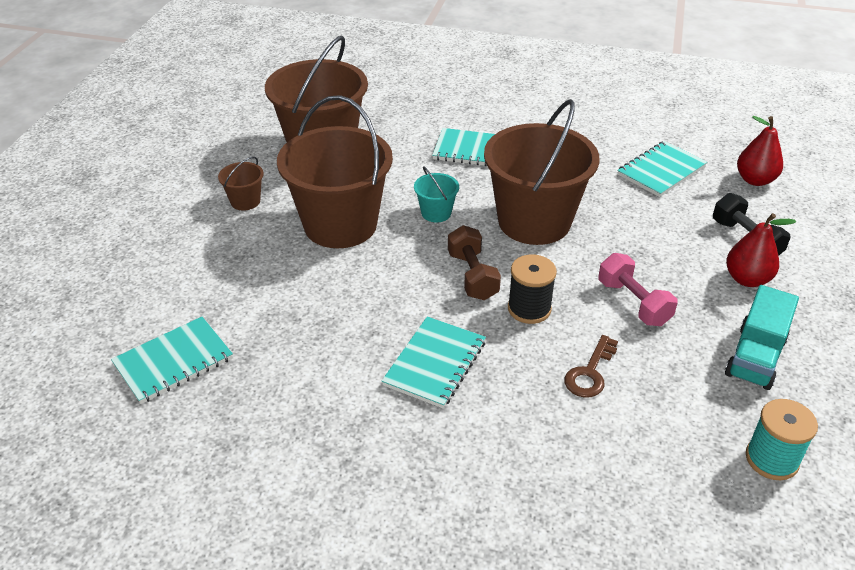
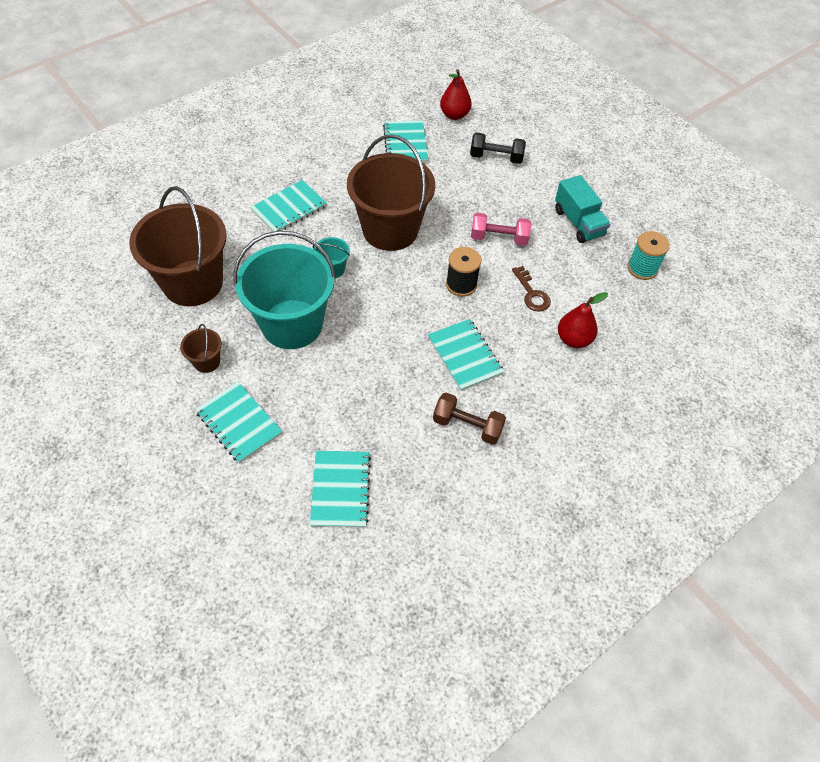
camera: 55 degrees left, 15 degrees up
brown bucket [277,95,393,248] -> turquoise bucket [233,231,336,349]
brown dumbbell [448,225,501,300] -> brown dumbbell moved to [433,393,506,445]
red pear [726,213,796,287] -> red pear moved to [558,292,608,348]
none -> turquoise notebook [195,382,282,463]

